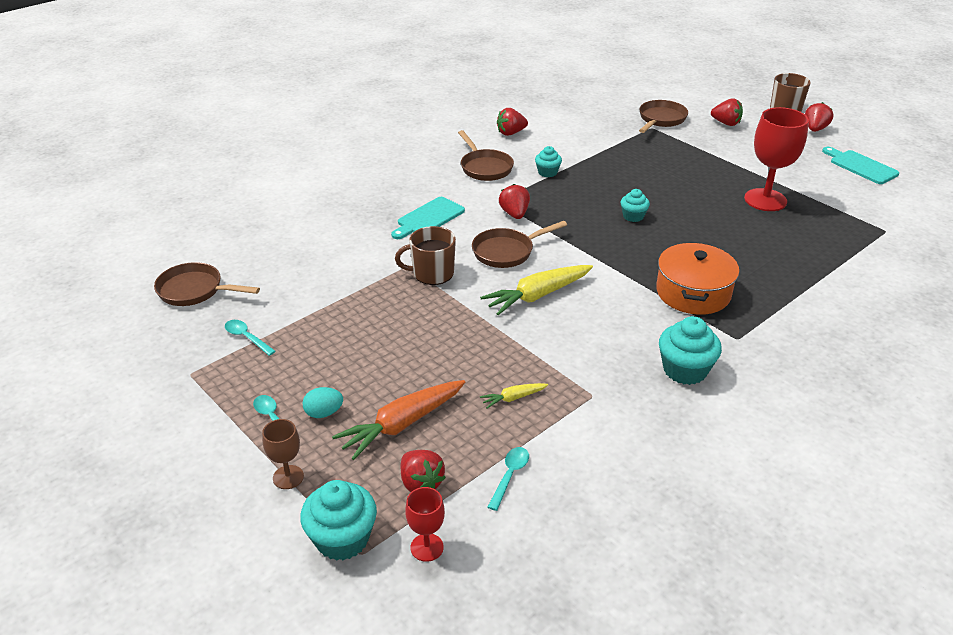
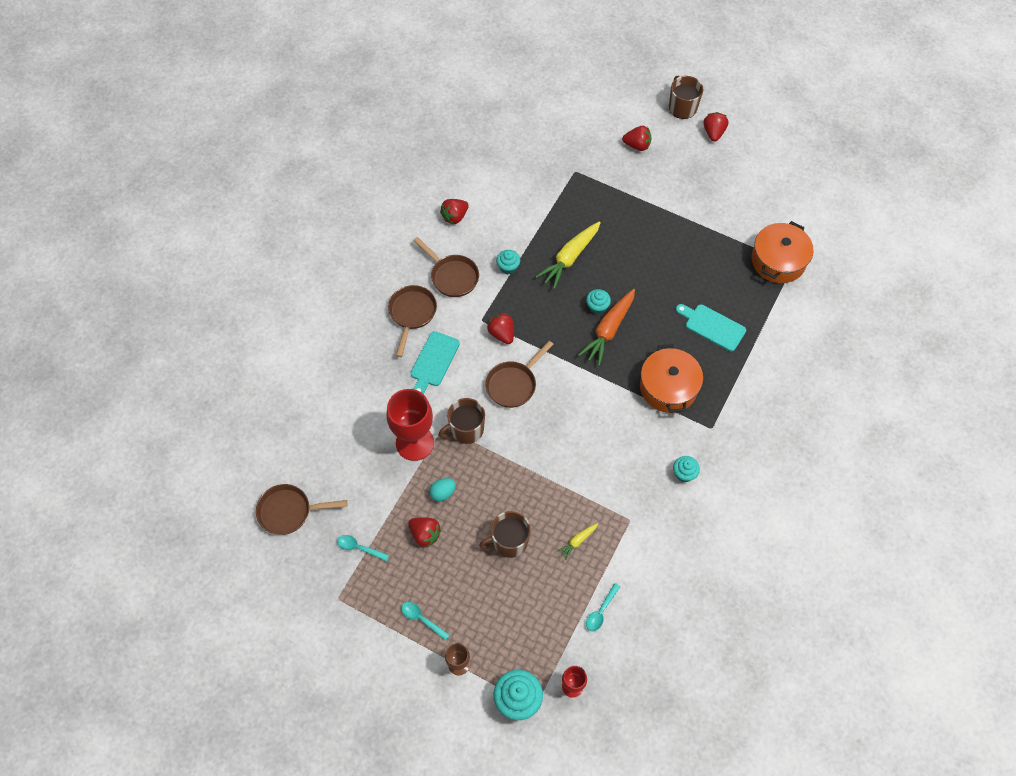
camera: 20 degrees left, 25 degrees up
turquoise egg [302,387,343,418] -> turquoise egg moved to [429,478,456,502]
orange carrot [332,380,465,460] -> orange carrot moved to [578,289,635,366]
red strawberry [400,450,446,492] -> red strawberry moved to [408,517,441,547]
yellow carrot [480,265,593,315] -> yellow carrot moved to [535,221,601,289]
turquoise spoon [488,447,529,511] -> turquoise spoon turned 150 degrees counterclockwise [586,583,620,631]
brown pan [639,100,688,133] -> brown pan moved to [388,285,437,357]
turquoise cupcake [659,316,722,385] -> turquoise cupcake [673,456,700,482], size x0.59
red goblet [744,107,809,211] -> red goblet moved to [386,389,434,461]
turquoise cutting board [822,147,899,184] -> turquoise cutting board moved to [676,304,746,351]
none -> brown mug [479,511,531,558]
none -> orange pot [752,221,813,283]

